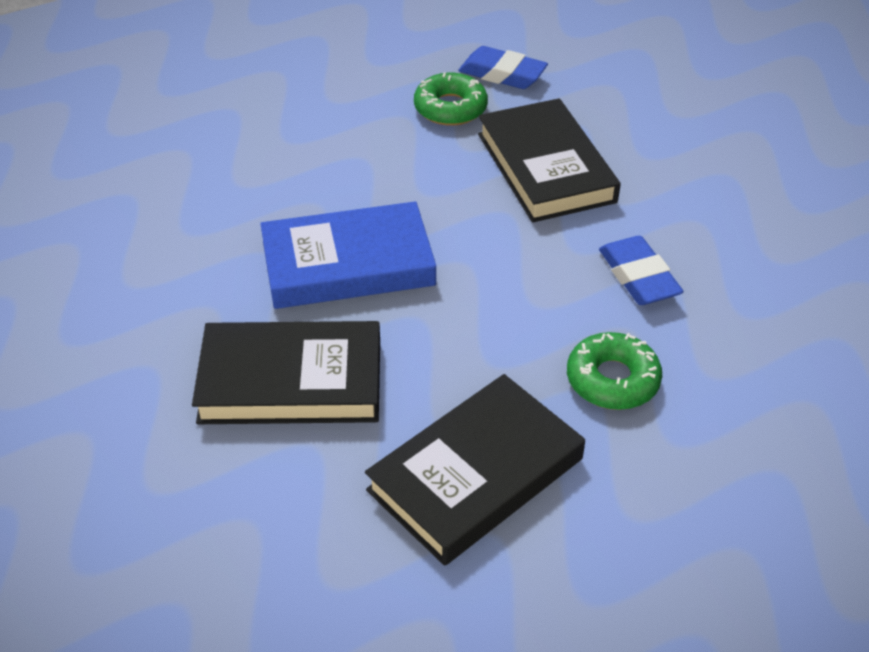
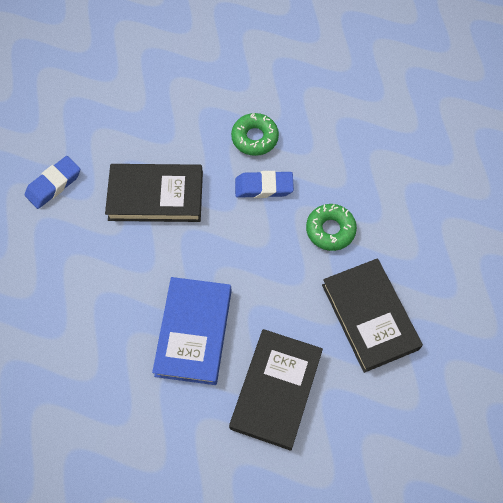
camera: 70 degrees left, 20 degrees up
green donut [414,72,488,126] -> green donut moved to [231,113,279,156]

